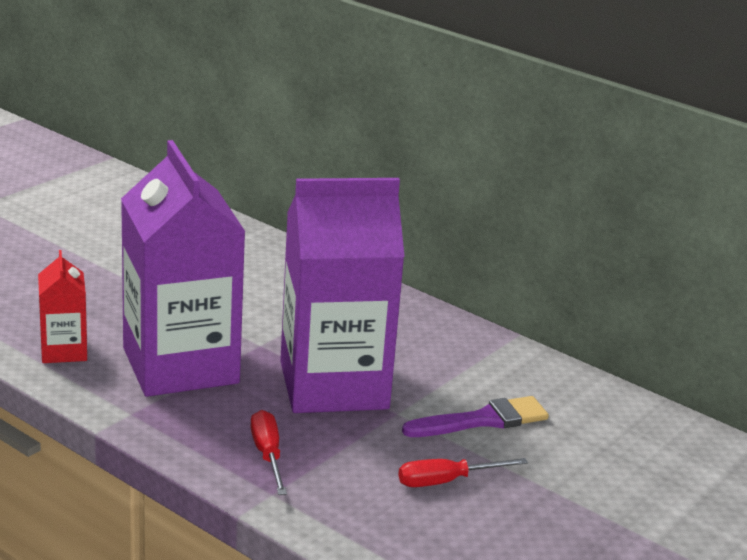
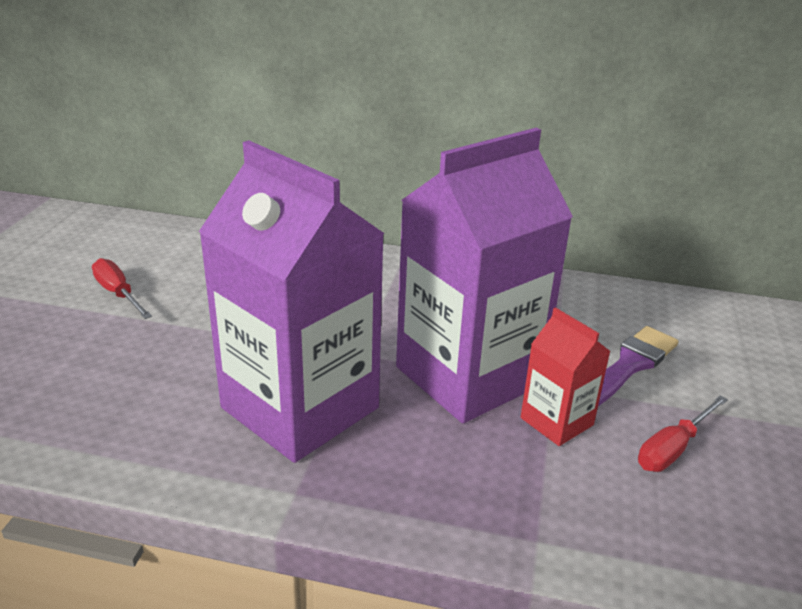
camera: 25 degrees left, 5 degrees up
red carton [38,250,87,363] -> red carton moved to [521,307,611,446]
red screwdriver [251,410,287,495] -> red screwdriver moved to [92,258,152,319]

